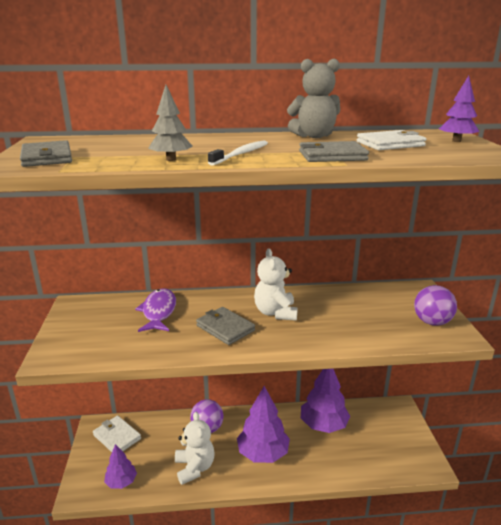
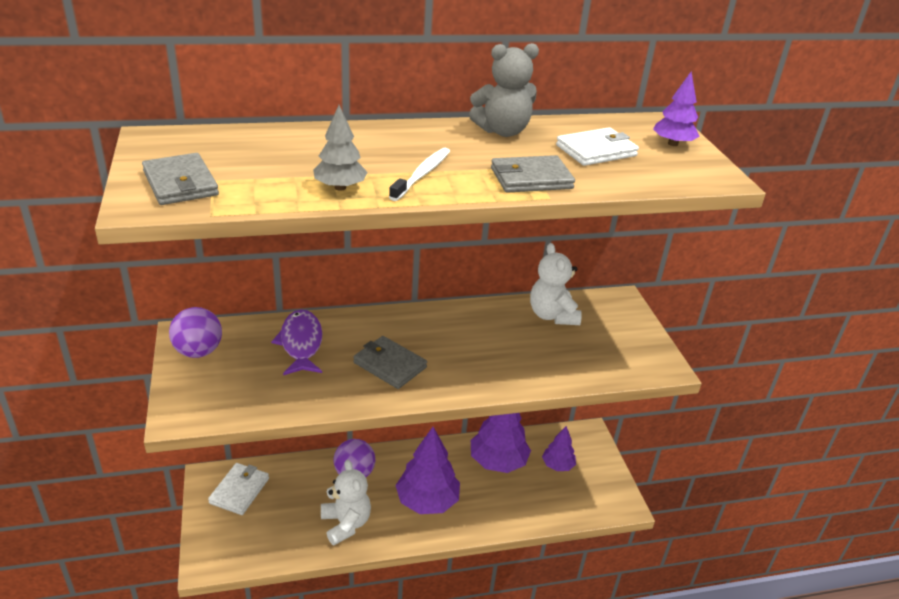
camera: 10 degrees left, 10 degrees up
white wallet [93,415,141,452] -> white wallet turned 75 degrees clockwise [208,463,269,515]
purple tree [104,444,137,489] -> purple tree moved to [542,426,576,471]
white teddy bear [254,249,298,321] -> white teddy bear moved to [530,243,582,325]
purple ball [414,285,457,326] -> purple ball moved to [169,307,222,358]

